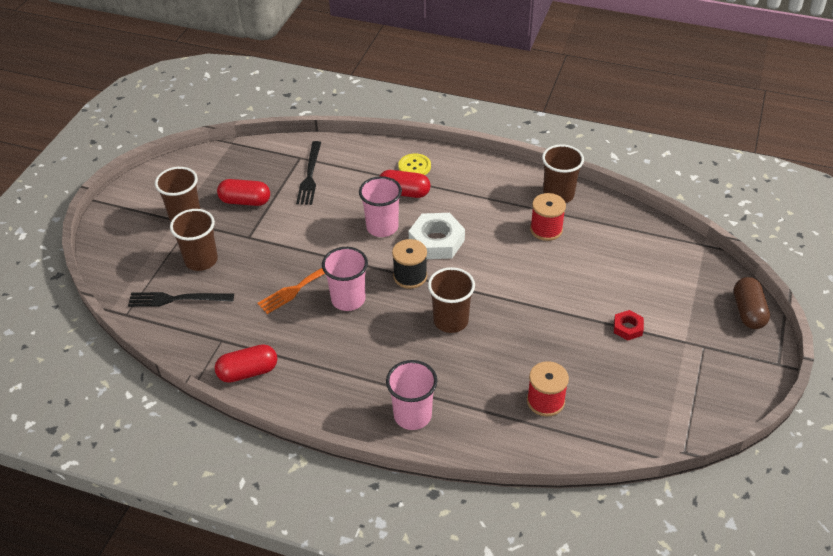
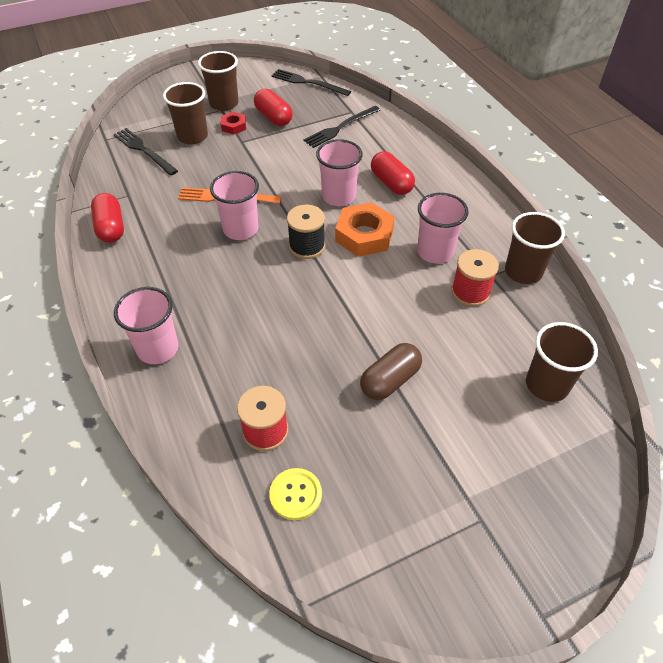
camera: 45 degrees right, 5 degrees up
red capsule [215,344,277,383] -> red capsule turned 45 degrees clockwise [91,193,124,243]
yellow button [399,153,431,175] -> yellow button moved to [269,468,322,520]
white nut [409,213,465,259] -> orange nut [335,202,395,257]
brown cup [428,267,475,333] -> brown cup moved to [526,322,598,402]
red nut [614,310,644,340] -> red nut moved to [221,112,246,134]
brown capsule [734,277,770,329] -> brown capsule moved to [360,343,422,400]
none -> black fork [271,69,351,96]
none -> pink cup [417,193,469,264]

